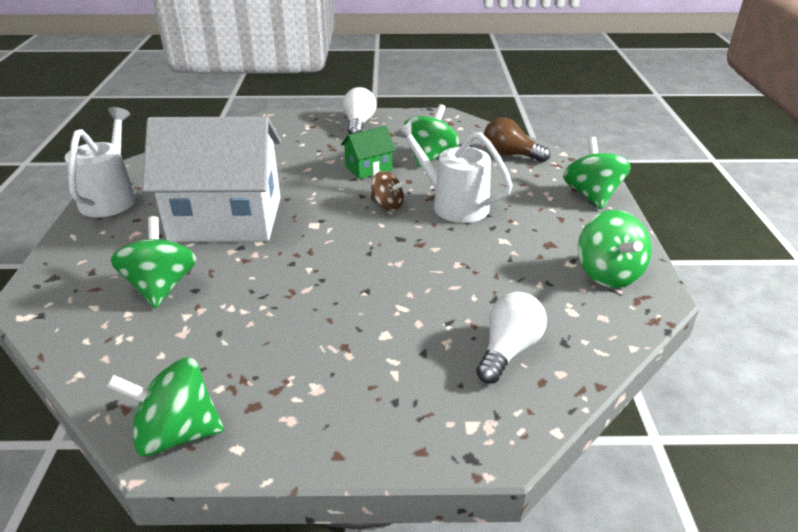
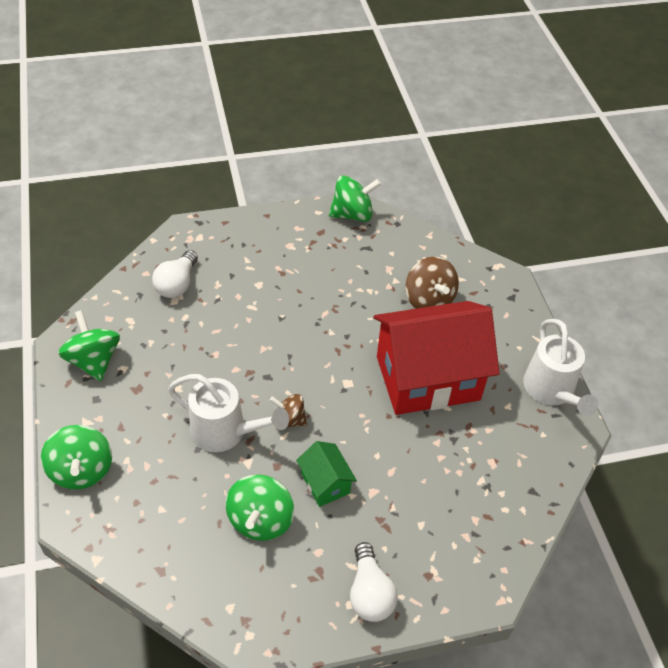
camera: 165 degrees right, 15 degrees up
green spinning top [111,216,196,308] -> brown spinning top [405,257,459,309]
white house [142,117,281,242] -> red house [374,301,500,415]
green house [341,126,396,179] -> green house turned 75 degrees counterclockwise [296,441,357,507]
brown light bulb [484,117,550,162] -> none

